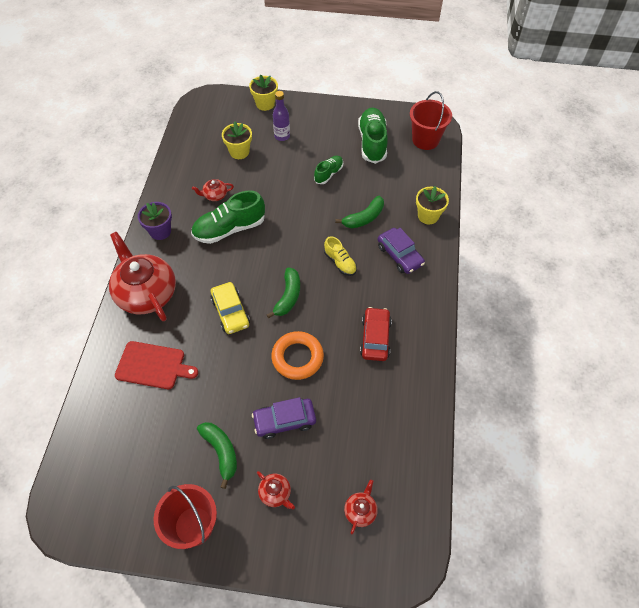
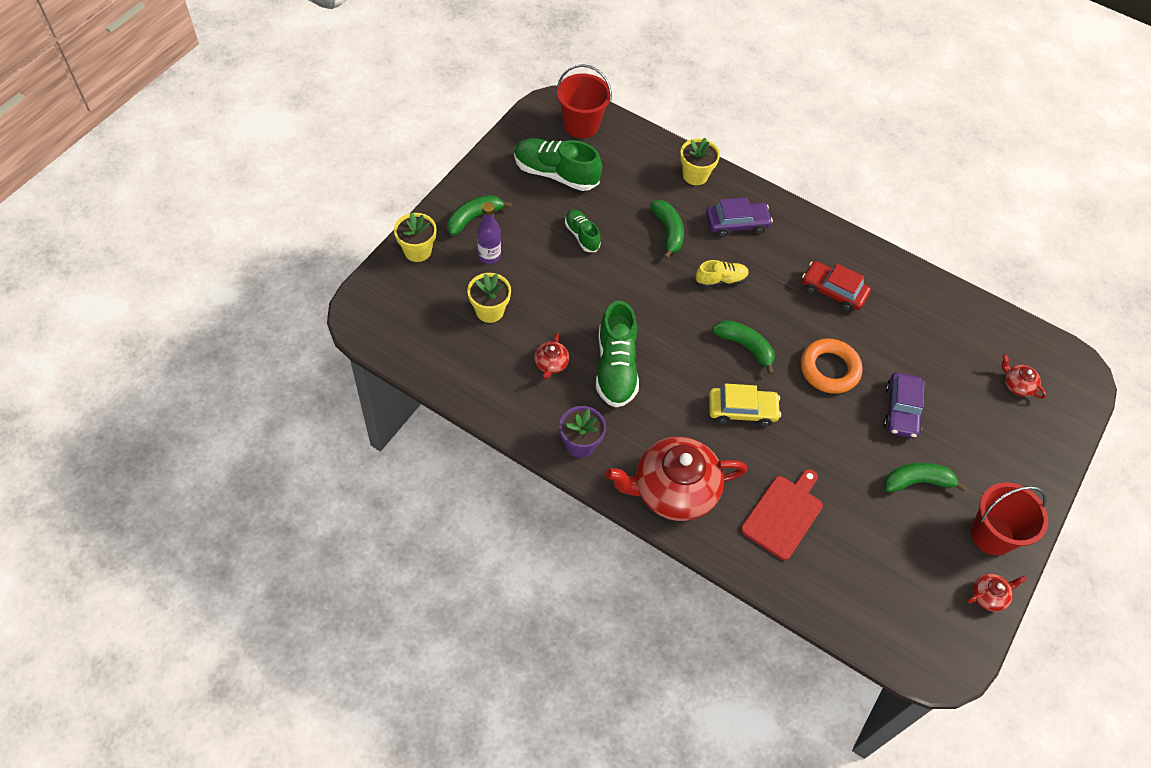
camera: 70 degrees left, 0 degrees up
red teapot [257,471,295,509] -> red teapot moved to [967,573,1027,612]
none -> green banana [447,195,512,236]

